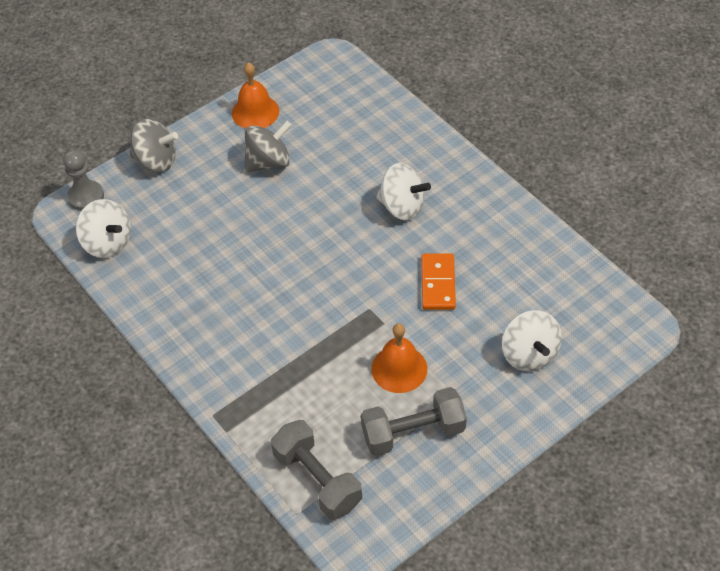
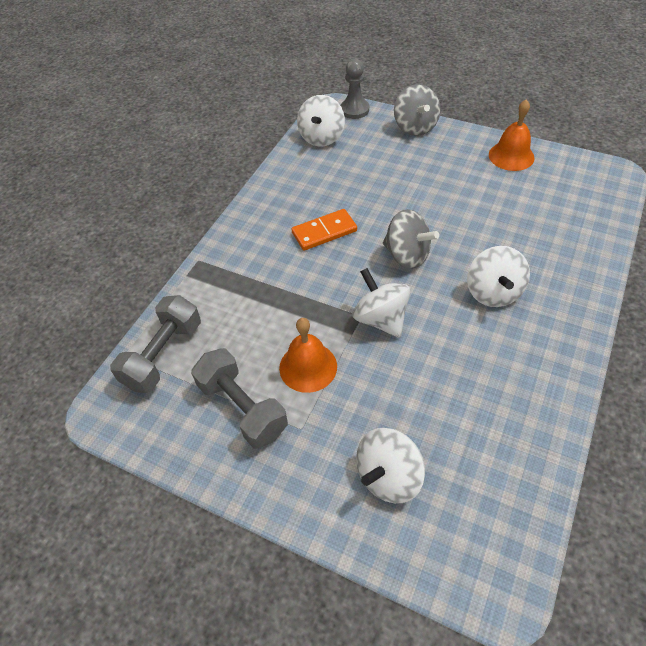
camera: 65 degrees right, 0 degrees up
grey spinning top [244,121,292,172] -> grey spinning top moved to [383,209,439,269]
orange domino [422,253,456,310] -> orange domino moved to [291,209,357,251]
none -> white spinning top [353,268,410,338]

